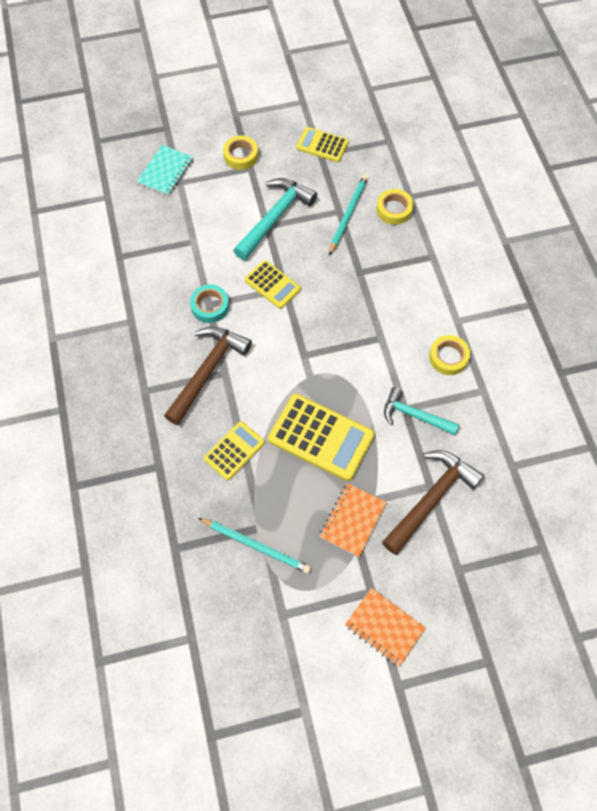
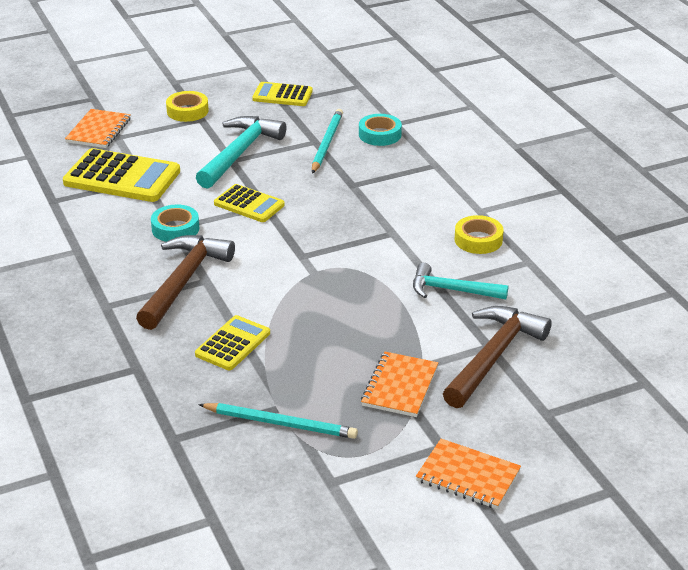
camera: 10 degrees left, 30 degrees down
turquoise notebook [137,145,193,196] -> orange notebook [65,109,131,148]
yellow calculator [268,394,374,481] -> yellow calculator moved to [63,148,180,202]
yellow tape [376,189,413,225] -> turquoise tape [359,114,402,146]

